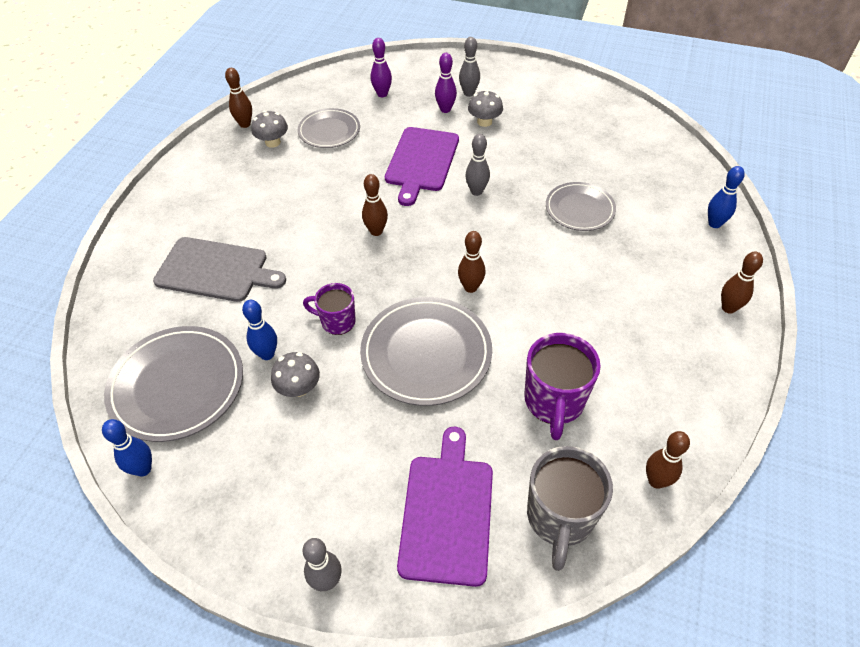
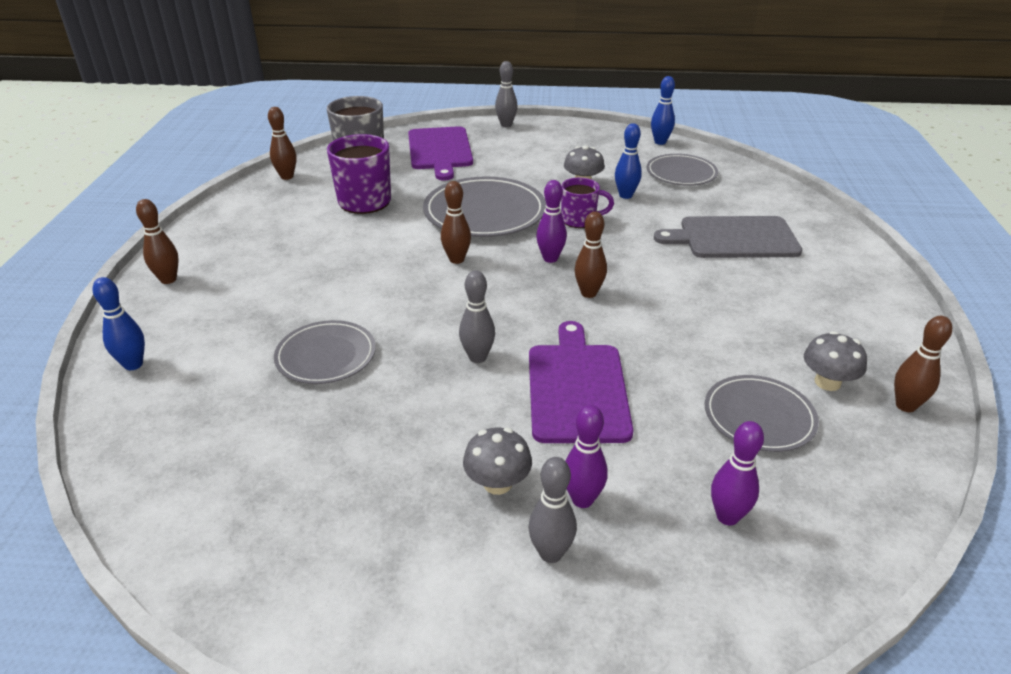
camera: 165 degrees right, 15 degrees down
grey plate [104,326,243,442] -> grey plate [647,154,718,186], size x0.62
none -> purple bowling pin [536,180,567,263]

